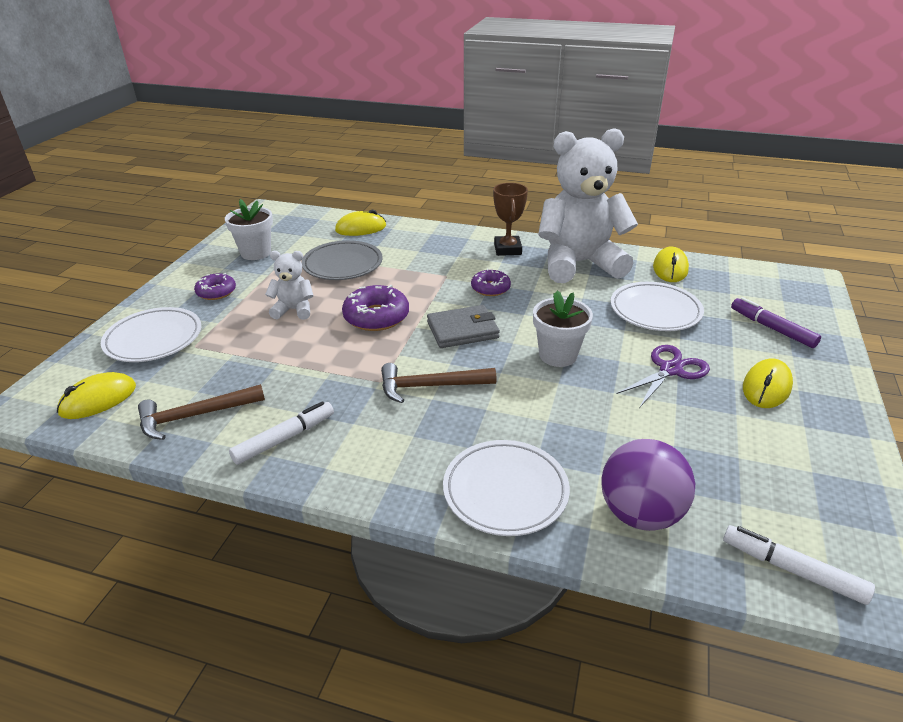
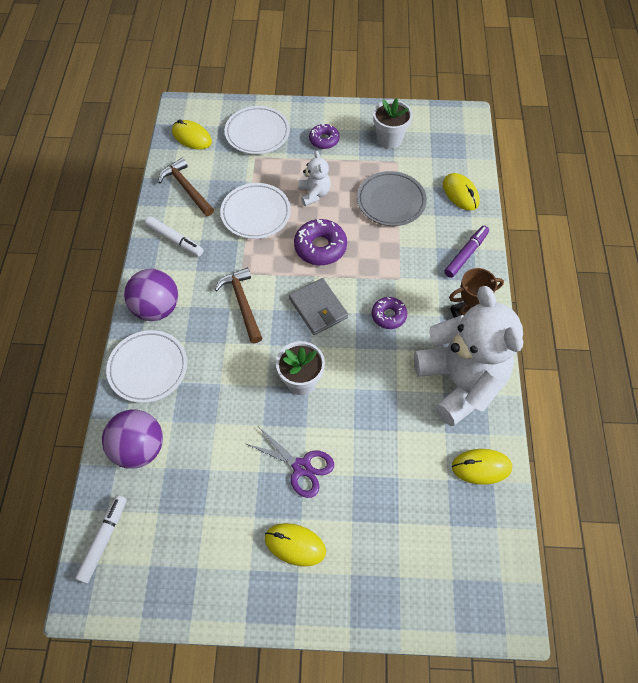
camera: 75 degrees right, 25 degrees up
white plate [610,282,704,331] -> white plate moved to [220,183,291,239]
purple marker [731,297,821,348] -> purple marker moved to [444,226,489,278]
none -> purple ball [124,269,178,321]

